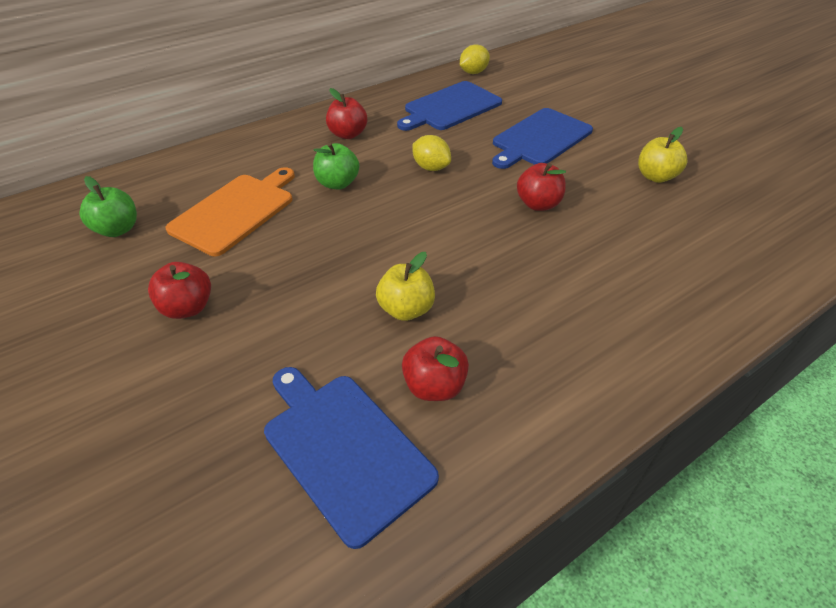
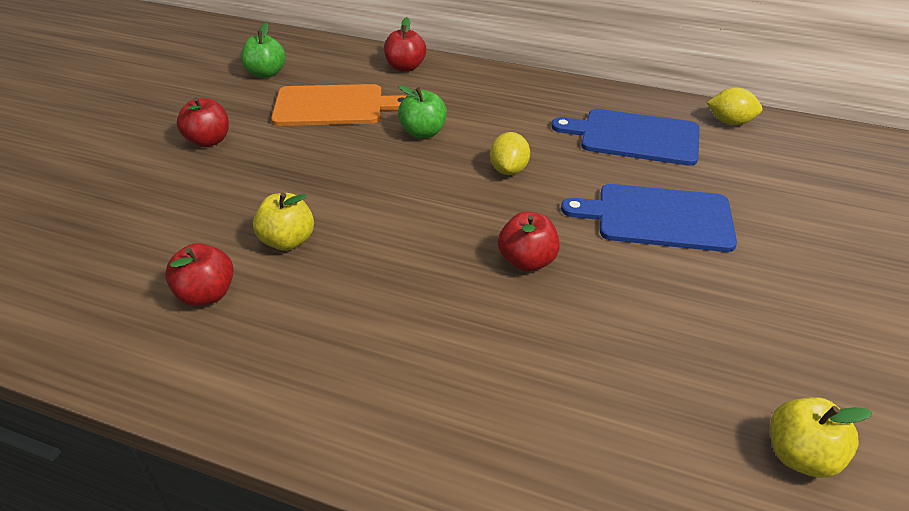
camera: 55 degrees right, 5 degrees down
blue cutting board [264,367,439,549] -> none
red apple [326,88,367,139] -> red apple moved to [384,17,426,72]
yellow apple [638,127,688,183] -> yellow apple moved to [770,397,872,478]

